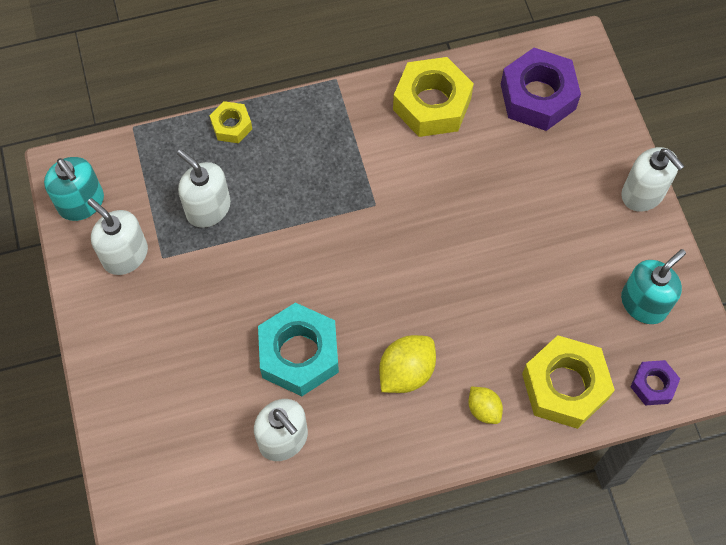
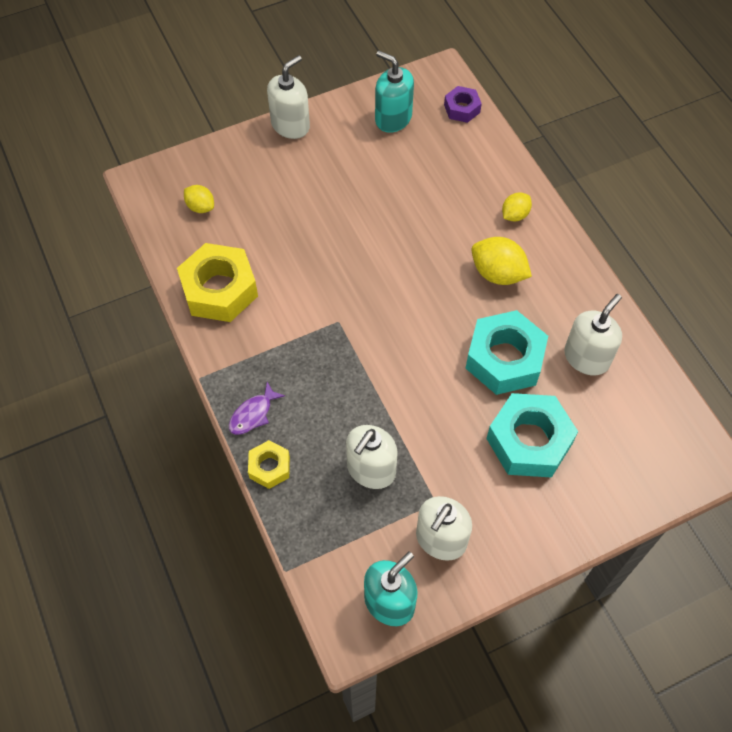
camera: 100 degrees left, 5 degrees down
purple nut [501,48,581,131] -> yellow lemon [184,185,214,213]
yellow nut [522,335,615,429] -> none
none -> purple fish [229,382,285,435]
none -> turquoise nut [486,393,578,478]

